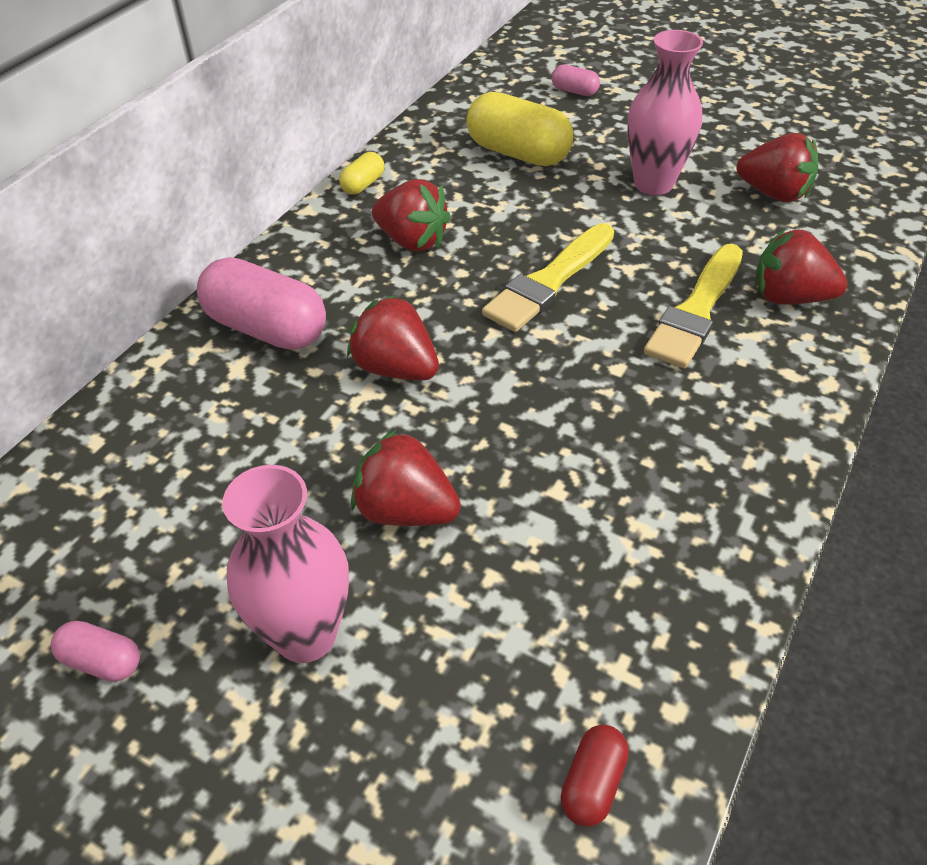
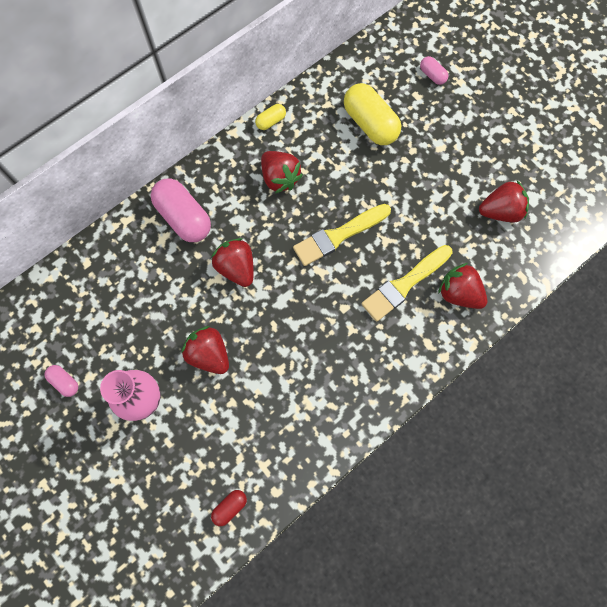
camera: 20 degrees right, 25 degrees up
pink vase [627,30,703,195] -> none
red strawberry [736,133,818,202] -> red strawberry turned 60 degrees counterclockwise [479,180,529,222]

